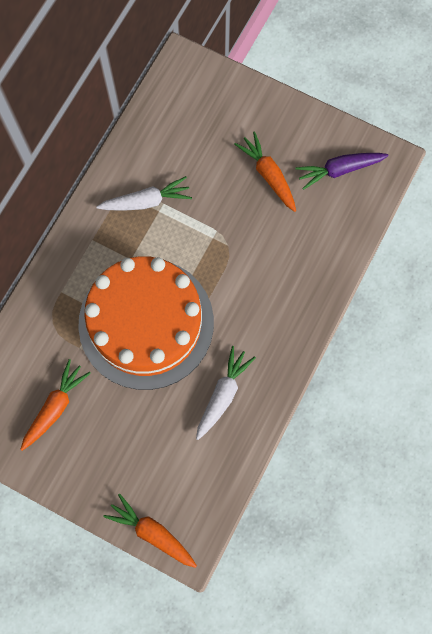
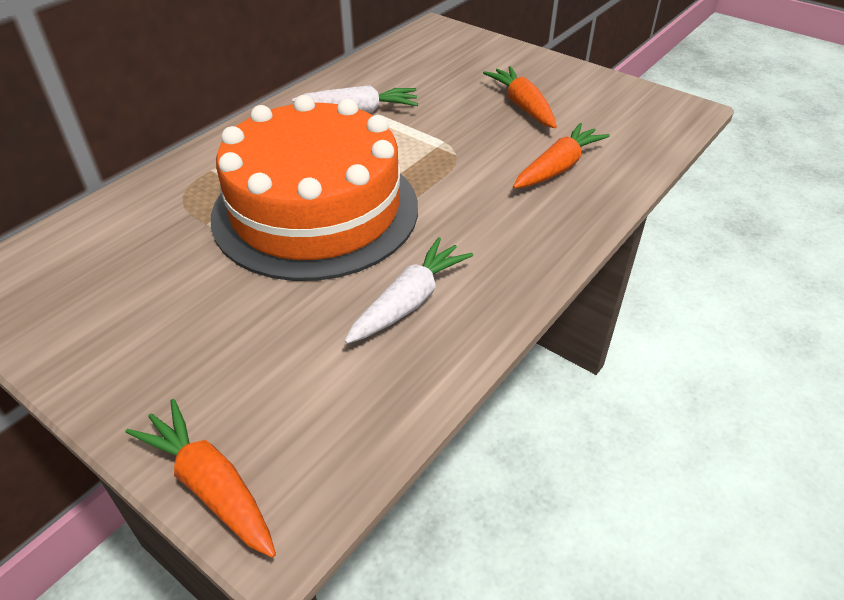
camera: 10 degrees right, 30 degrees down
orange carrot [20,359,91,451] -> orange carrot moved to [513,123,610,189]
purple carrot [295,153,389,190] -> none

